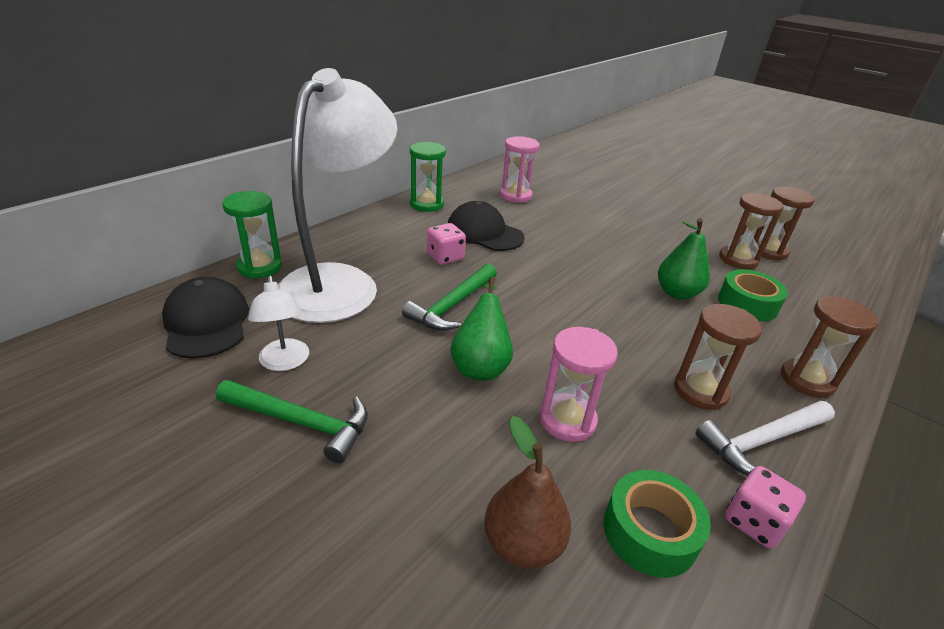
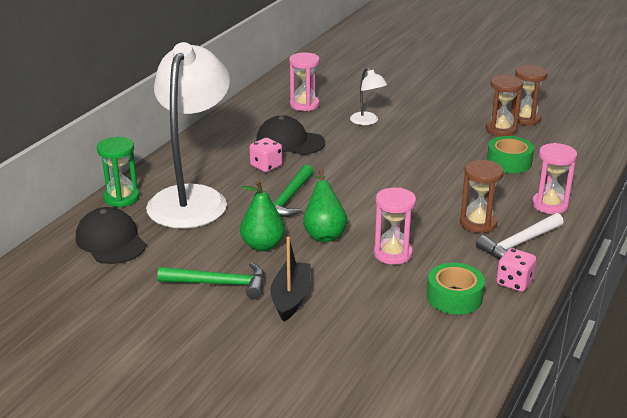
camera: 10 degrees left, 5 degrees down
white lamp [248,276,309,371] -> white lamp moved to [350,68,387,125]
green hourglass [410,142,446,212] -> none
brown pear [484,416,571,569] -> none
green pear [658,218,710,300] -> green pear moved to [240,180,285,251]
brown hourglass [781,296,879,398] -> pink hourglass [532,143,577,214]
none -> black boat [270,237,311,322]

